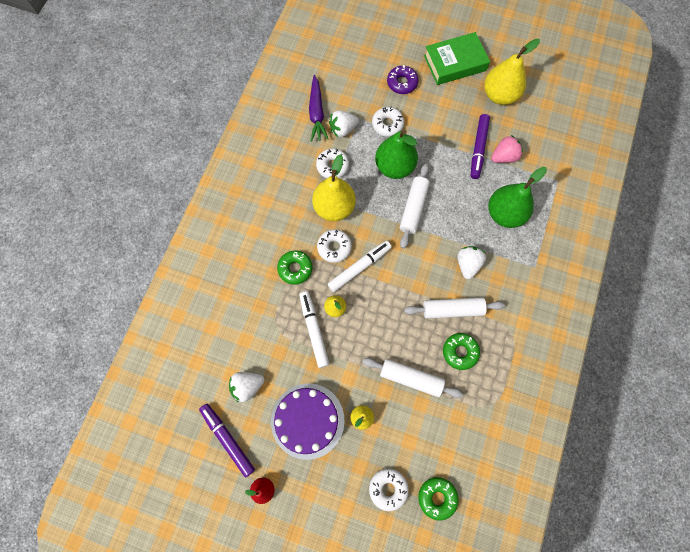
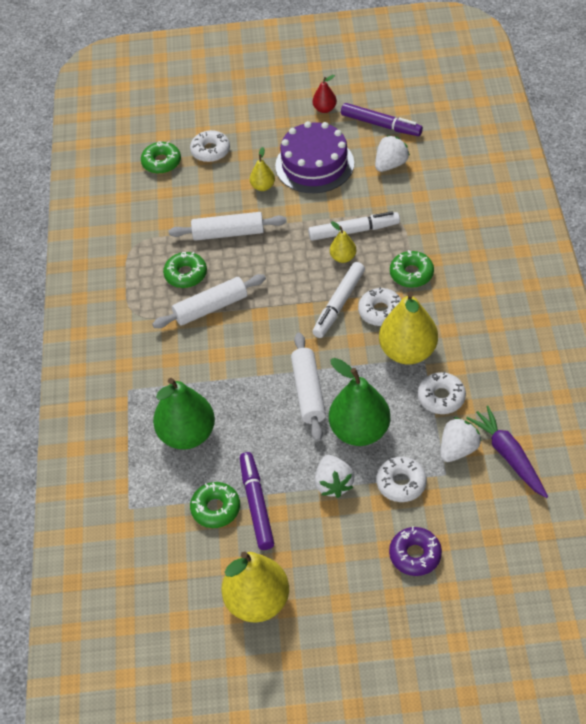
camera: 160 degrees right, 20 degrees down
white marker [299,291,329,368] -> white marker turned 60 degrees counterclockwise [308,211,400,241]
green book [424,32,490,85] -> none
white strawberry [457,246,486,279] -> white strawberry moved to [315,455,354,498]
pink strawberry [491,135,523,163] -> green donut [190,482,240,528]

